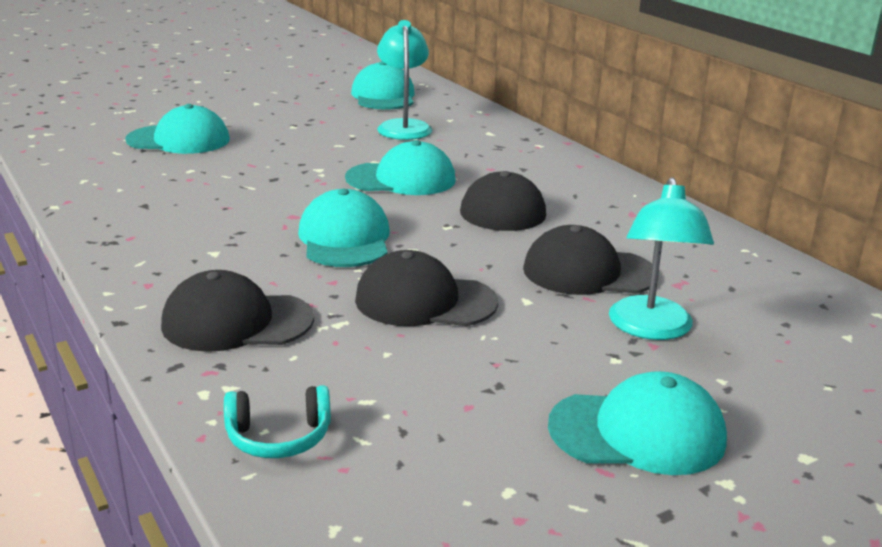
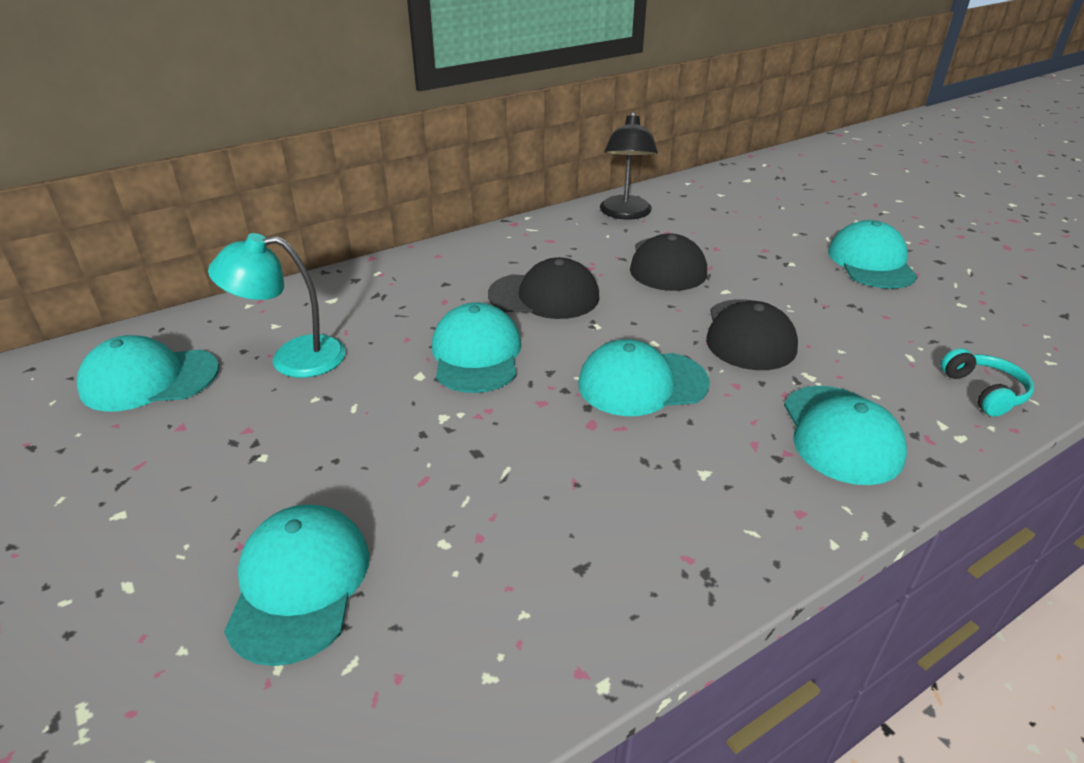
camera: 90 degrees left, 10 degrees up
black cap [161,270,314,352] -> turquoise cap [784,386,907,485]
turquoise lamp [609,177,714,340] -> none
none -> black lamp [600,112,658,220]

